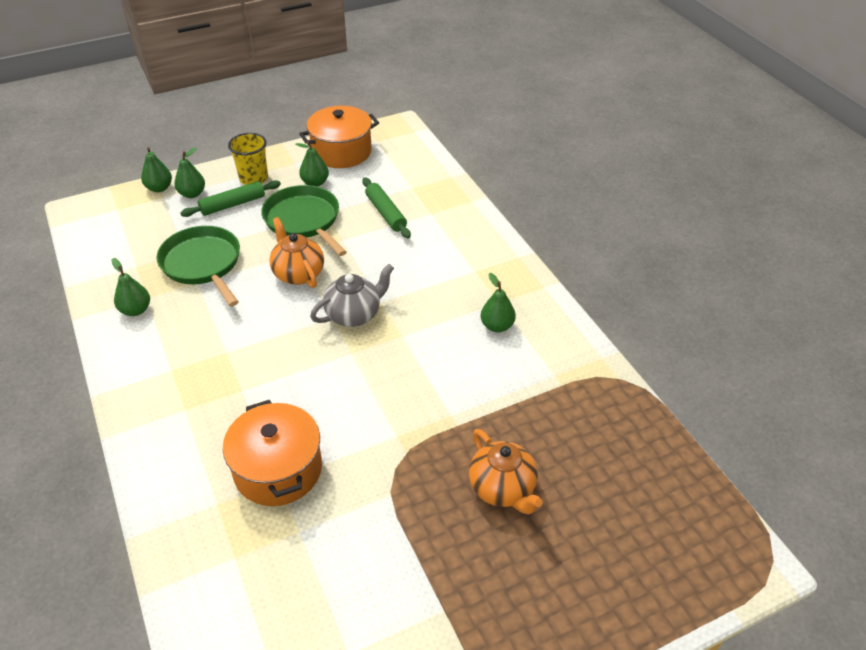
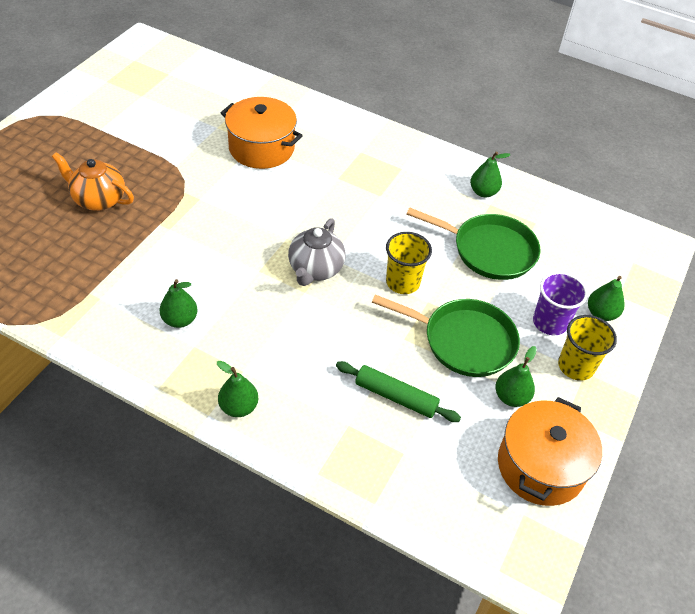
camera: 140 degrees right, 5 degrees up
green pear [141,147,172,192] -> green pear moved to [217,361,258,417]
green rolling pin [180,180,281,217] -> purple cup [533,272,588,335]
orange teapot [269,217,324,288] -> yellow cup [386,232,432,294]

